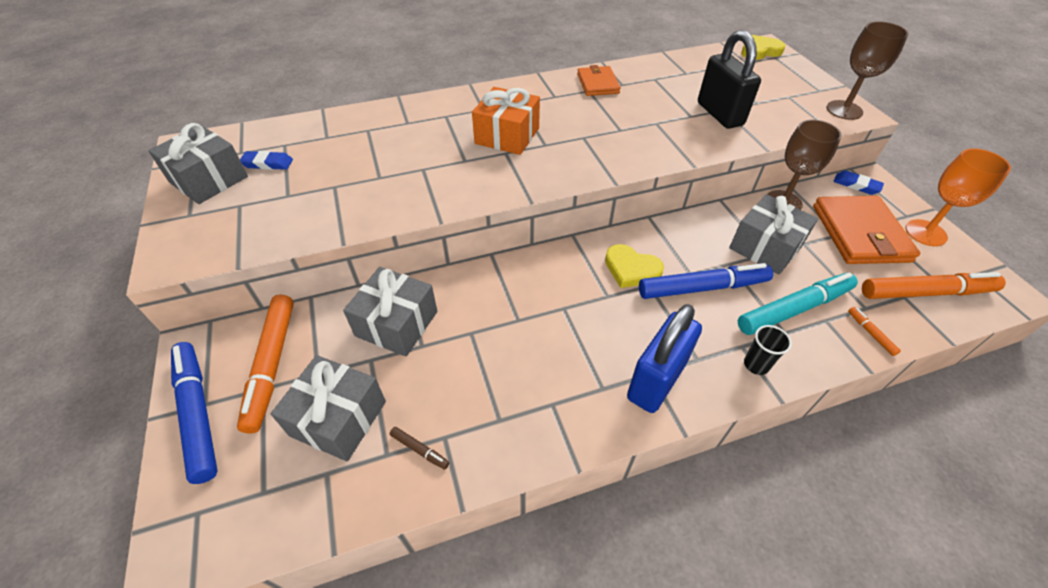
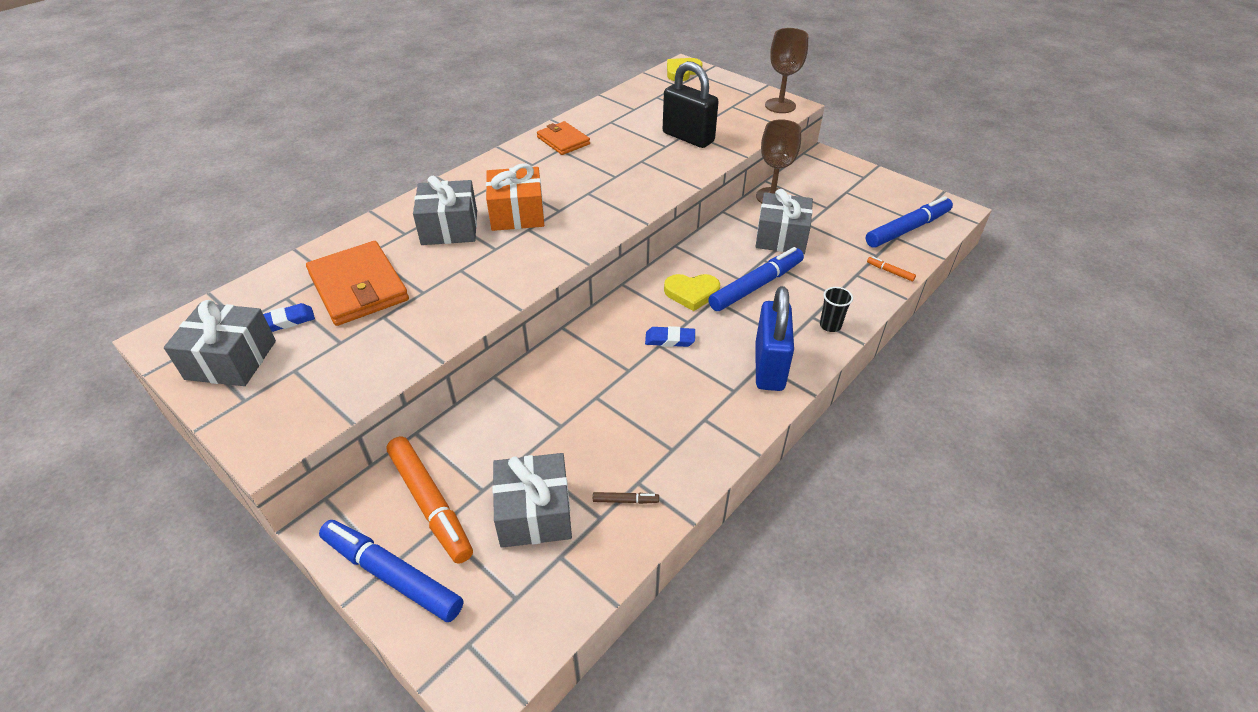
camera: 30 degrees left, 5 degrees down
grey gift [343,267,437,357] -> grey gift moved to [413,176,477,245]
turquoise marker [738,273,858,335] -> none
orange wallet [813,196,921,264] -> orange wallet moved to [306,241,409,326]
blue eraser [833,171,884,195] -> blue eraser moved to [645,326,695,347]
orange marker [862,272,1006,299] -> blue marker [866,196,953,248]
orange goblet [905,148,1011,246] -> none

